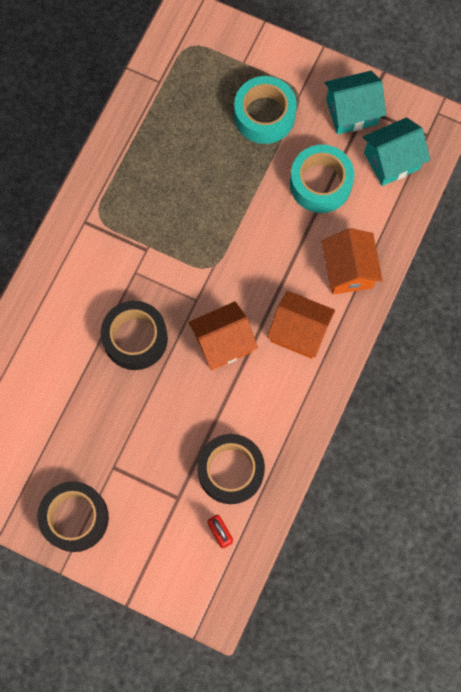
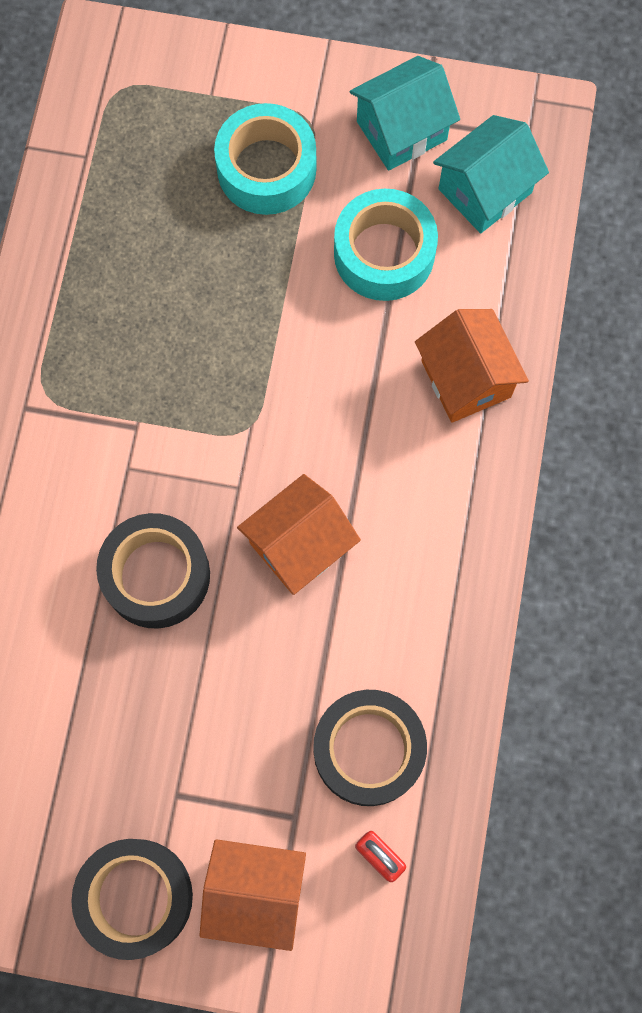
camera: 15 degrees left, 0 degrees up
orange house [267,291,335,359] -> orange house moved to [199,839,306,951]

